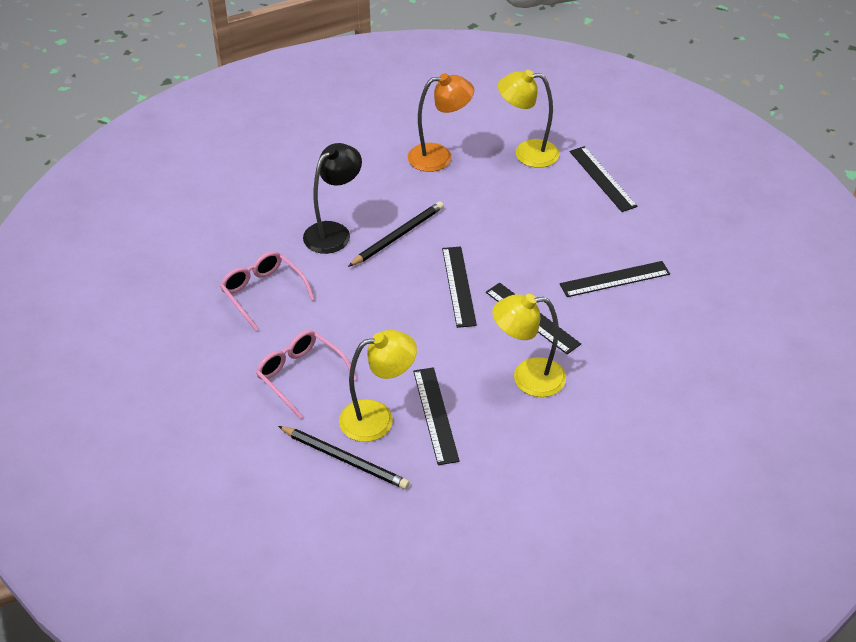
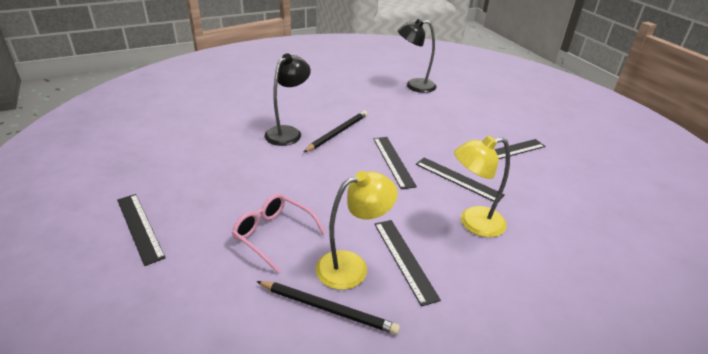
camera: 10 degrees left, 10 degrees down
pink glasses [220,251,315,331] -> none
orange lamp [408,73,474,172] -> none
yellow lamp [498,70,559,168] -> black lamp [398,18,437,93]
black ruler [570,146,638,212] -> black ruler moved to [117,194,166,266]

